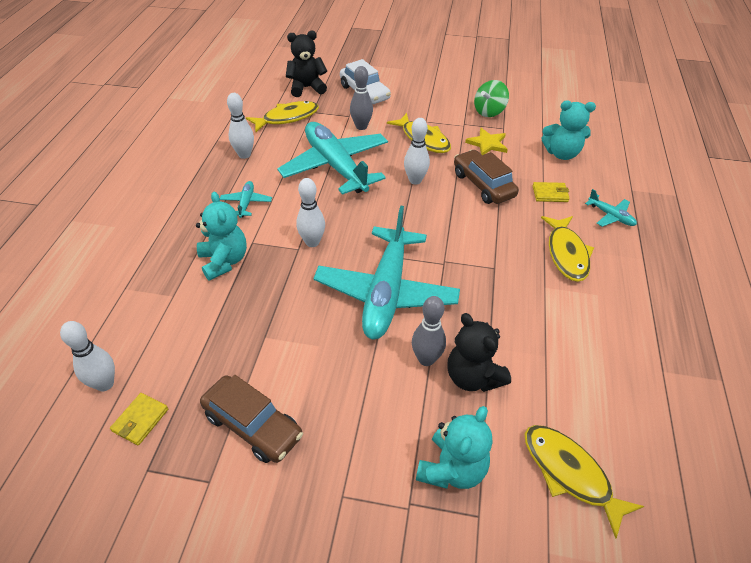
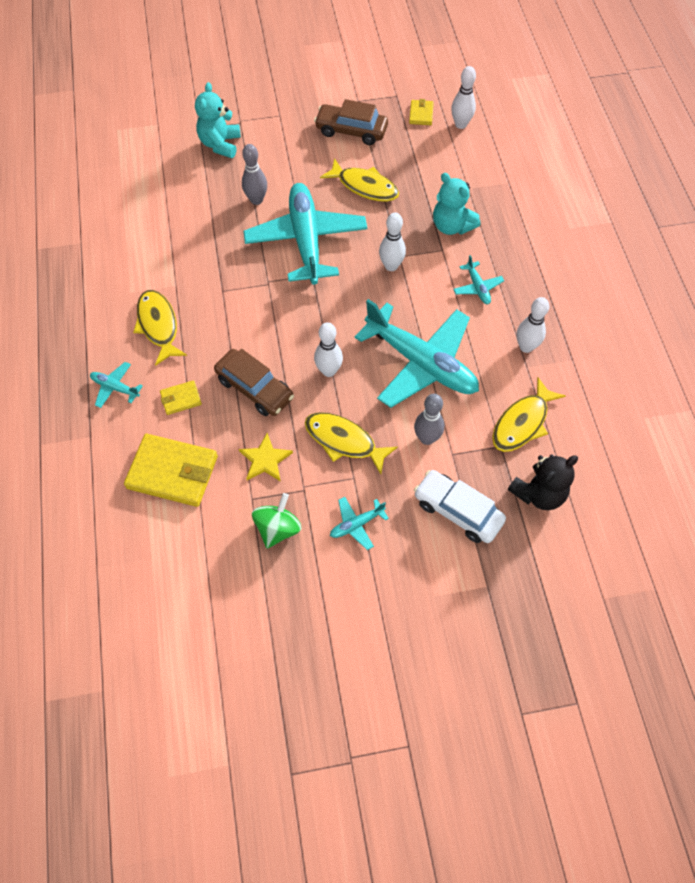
camera: 160 degrees right, 15 degrees up
black teddy bear [447,313,511,392] -> none
yellow fish [525,425,644,539] -> yellow fish moved to [320,158,399,202]
turquoise teddy bear [541,100,596,160] -> yellow wallet [124,434,218,507]
none -> turquoise plane [330,497,389,550]

